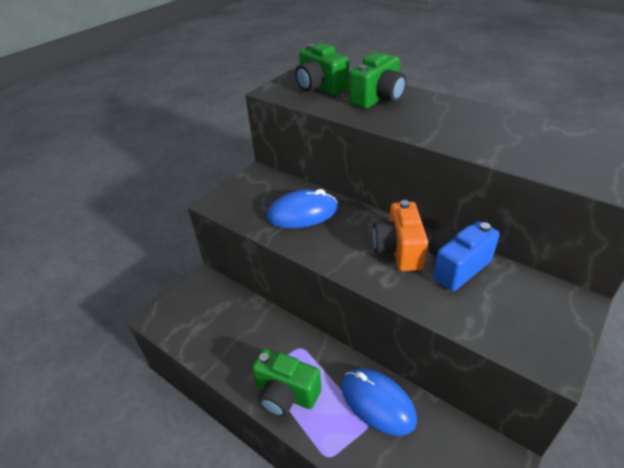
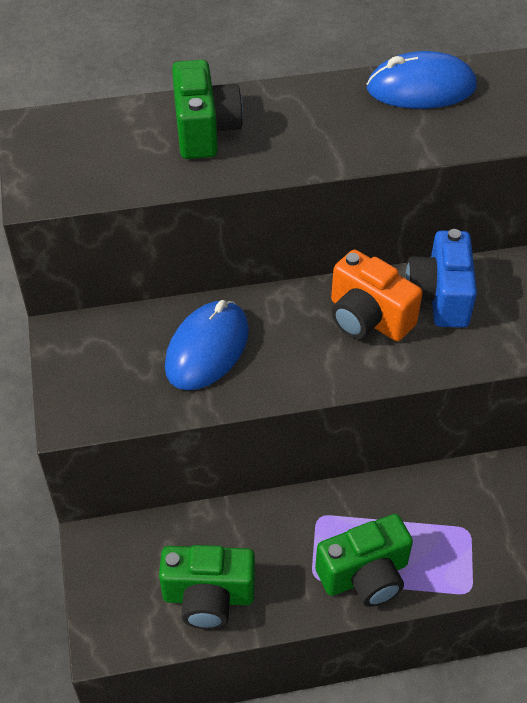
camera: 50 degrees left, 10 degrees up
green camera [295,43,349,95] -> green camera moved to [159,545,255,629]
blue mouse [341,368,417,436] -> blue mouse moved to [367,51,476,109]

